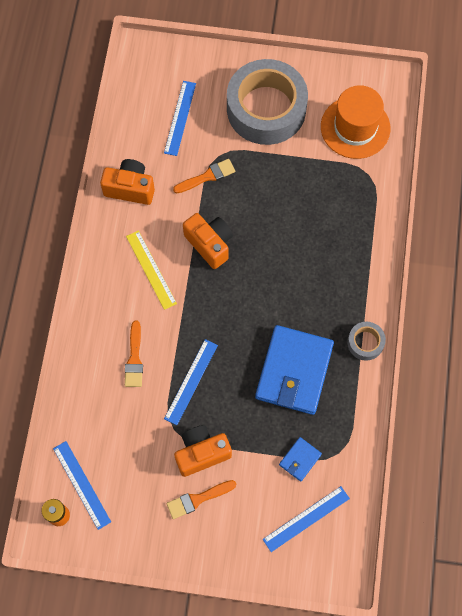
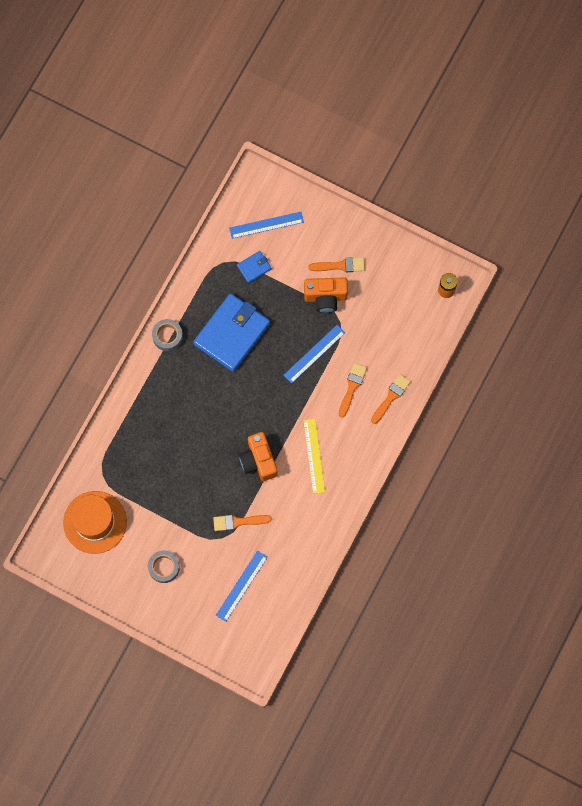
camera: 160 degrees left, 5 degrees up
blue ruler [53,441,111,530] -> none
orange camera [100,159,155,205] -> none
grey tape [227,59,308,145] -> grey tape [148,551,180,583], size x0.42
none -> orange brush [371,374,411,424]

